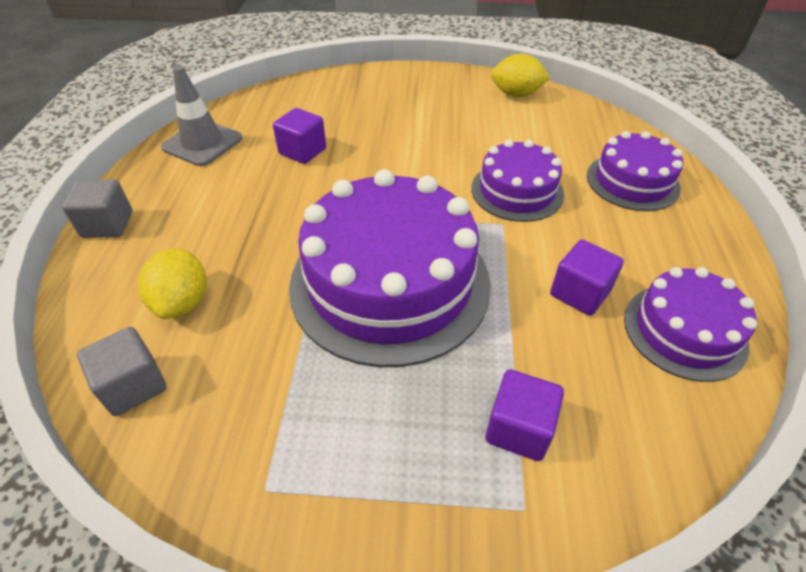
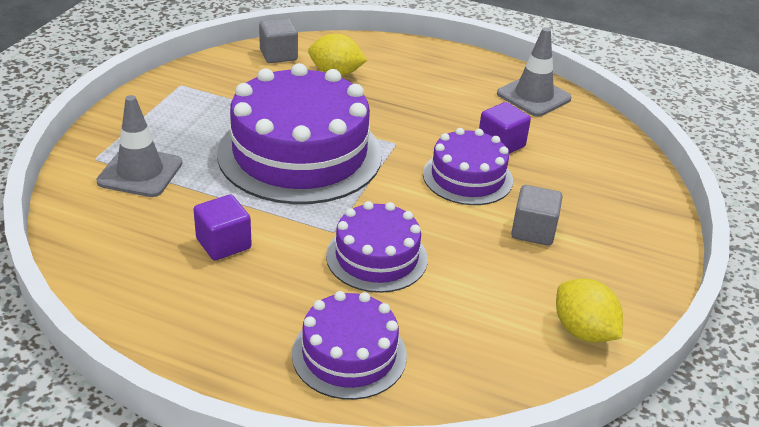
camera: 105 degrees right, 10 degrees down
grey cube [62,179,132,238] -> grey cube moved to [511,185,563,246]
purple cube [486,369,564,461] -> grey traffic cone [96,95,182,197]
yellow lemon [491,54,550,97] -> yellow lemon turned 60 degrees counterclockwise [556,279,623,343]
purple cake [624,267,757,382] -> purple cake moved to [423,128,513,205]

